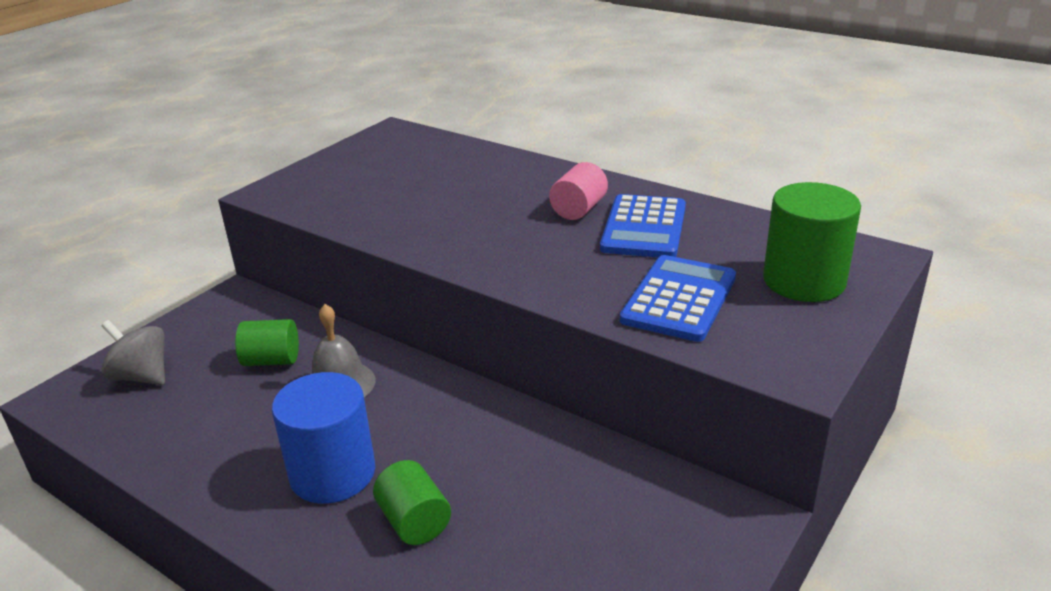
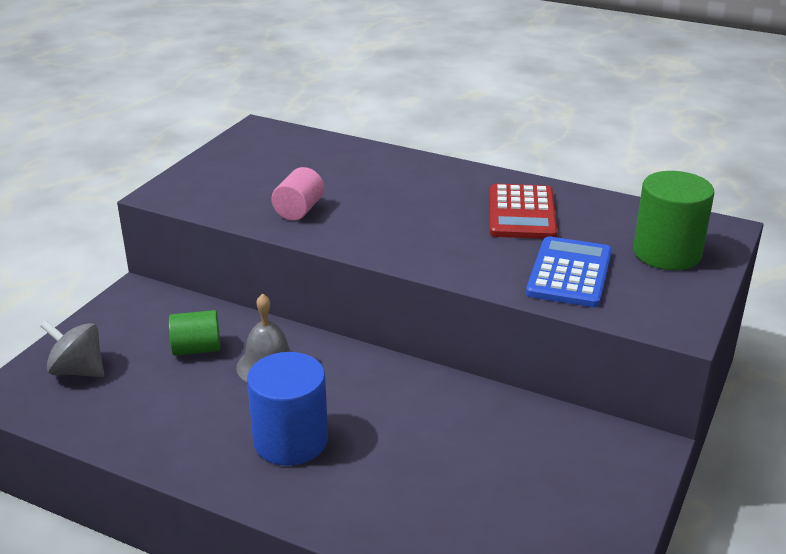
camera: 10 degrees left, 0 degrees up
green cylinder [373,460,451,545] -> none
pink cylinder [549,162,608,220] -> pink cylinder moved to [271,167,324,221]
blue calculator [600,194,686,258] -> red calculator [490,184,557,239]

